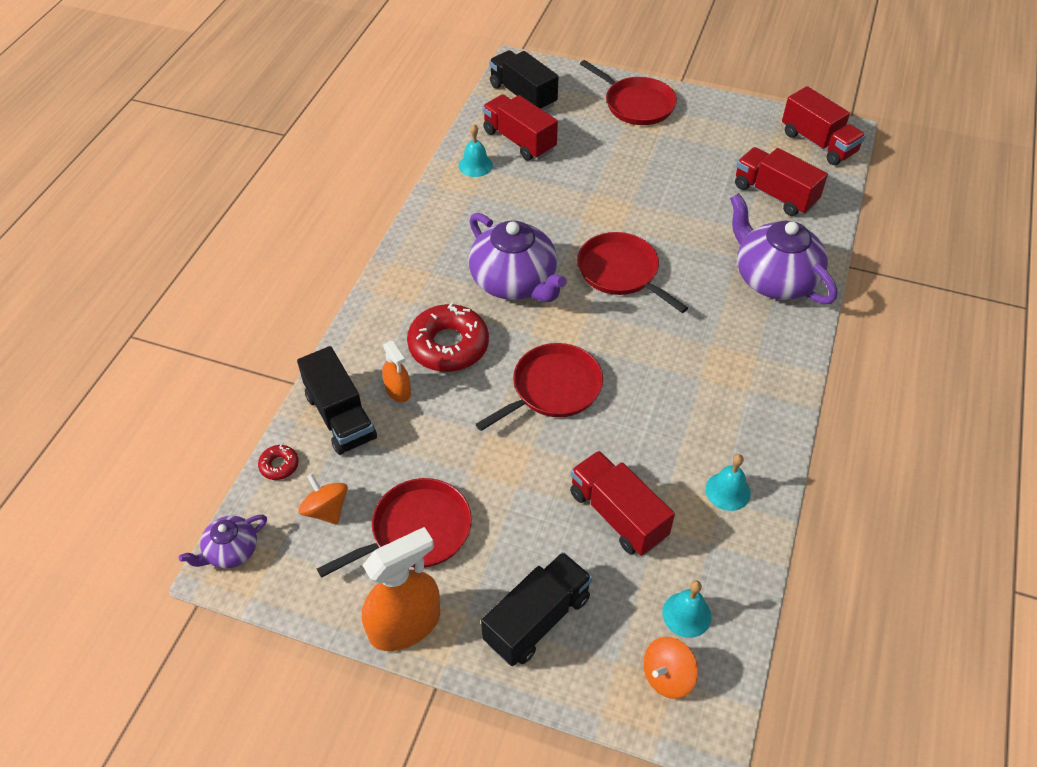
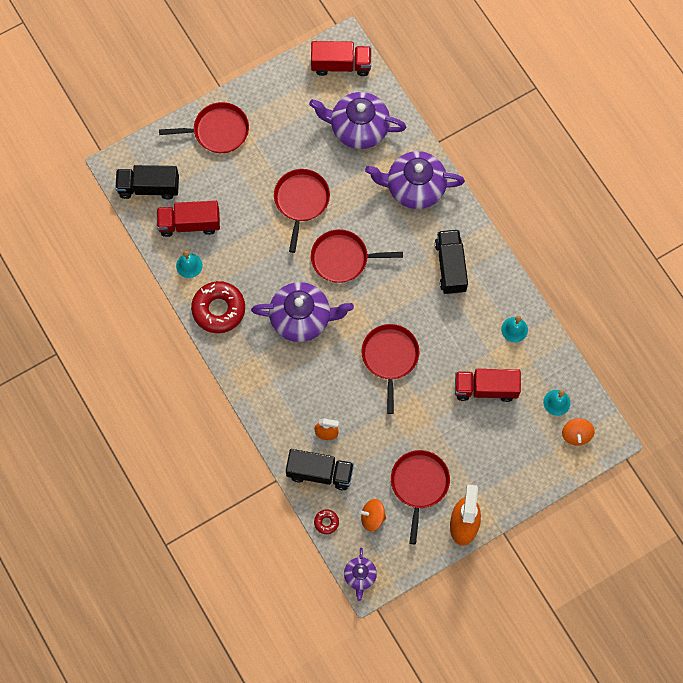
camera: 50 degrees left, 20 degrees up
red donut [407,302,489,372] -> red donut moved to [191,281,245,333]
black truck [481,552,592,666] -> black truck moved to [435,229,468,294]
red truck [735,147,828,216] -> purple teapot [309,92,406,149]
none -> red pan [274,169,330,253]

